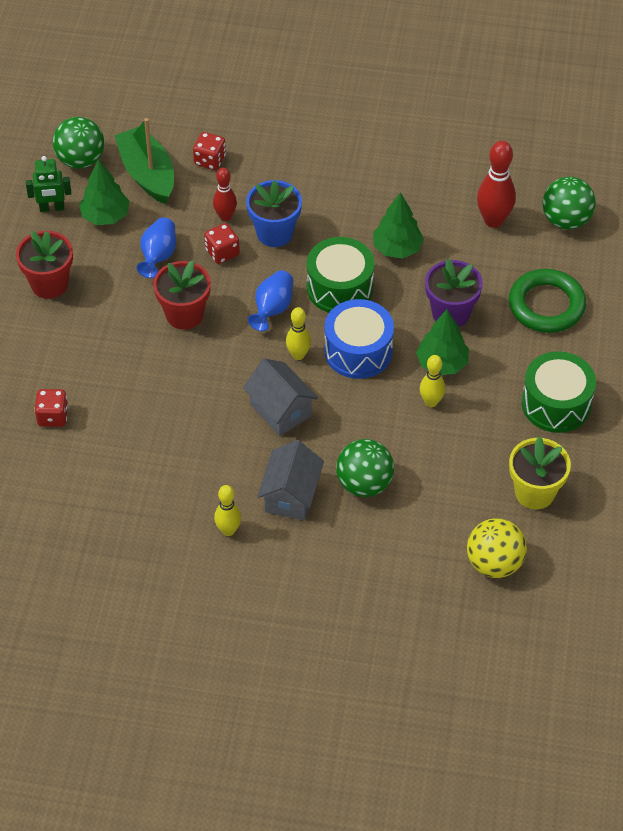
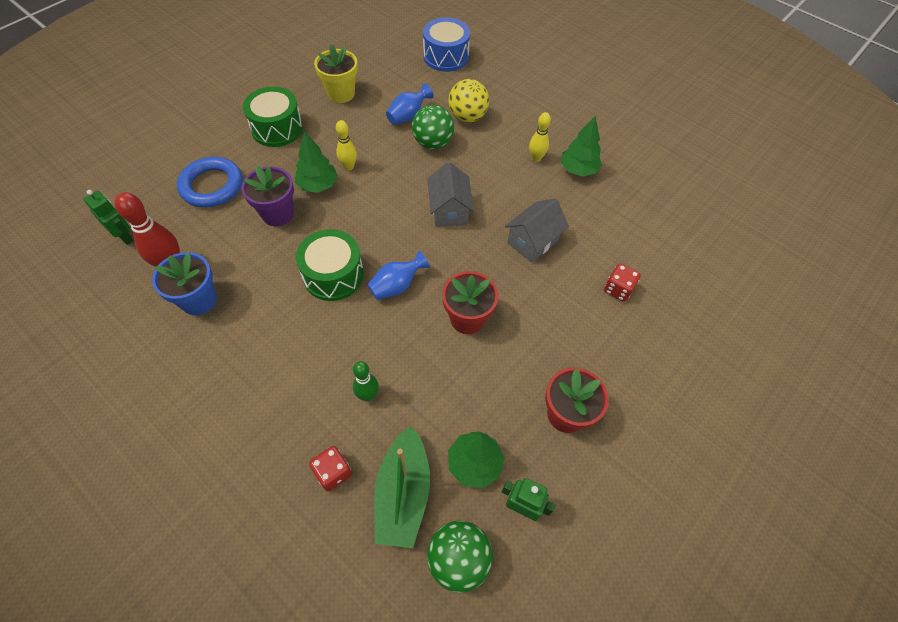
camera: 150 degrees left, 5 degrees up
blue vase [137,217,176,278] -> blue vase moved to [386,83,434,125]
red dice [204,223,240,264] -> none
red bowling pin [213,168,237,221] -> green bowling pin [353,361,379,401]
blue flower pot [246,180,302,247] -> blue flower pot moved to [152,252,217,315]
grey house [257,440,324,521] -> grey house moved to [505,199,569,263]
yellow bowling pin [286,307,311,360] -> none
blue drum [324,299,394,379] -> blue drum moved to [423,17,470,72]
green tree [373,192,424,259] -> green tree moved to [561,116,602,176]
yellow ball [467,518,527,578] -> yellow ball moved to [448,79,489,123]
green ring [509,269,586,333] -> blue ring [177,157,243,208]
green ball [542,177,596,230] -> green robot [83,190,134,245]

